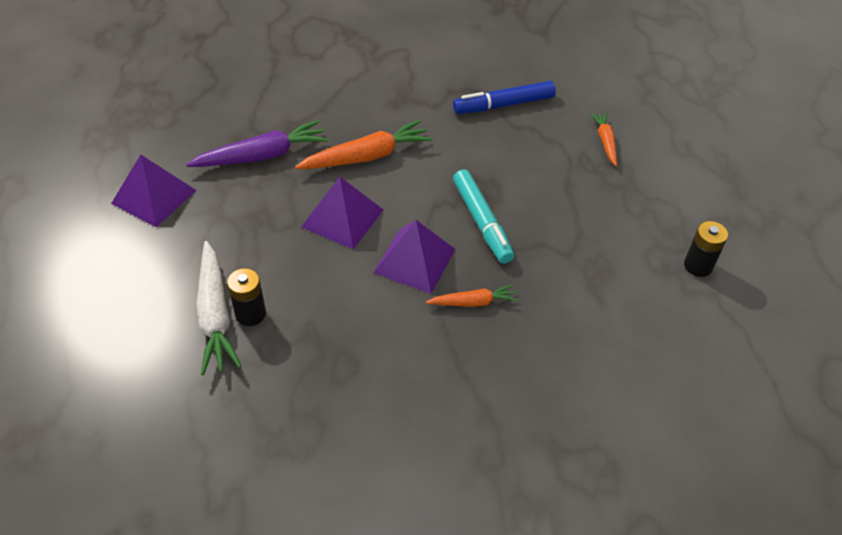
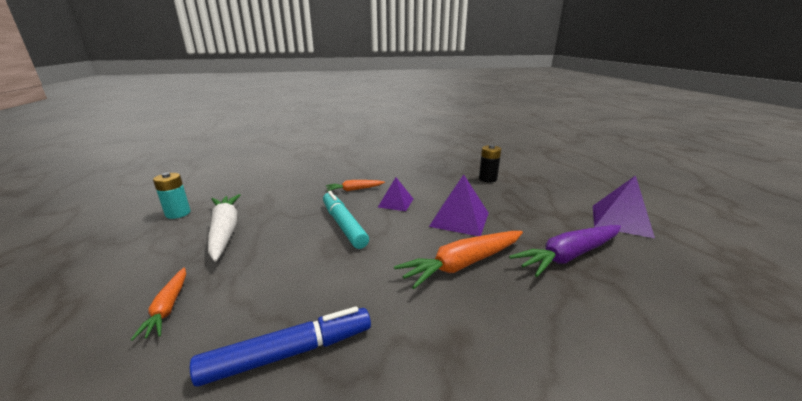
camera: 175 degrees right, 25 degrees down
white carrot [196,241,242,375] -> white carrot moved to [208,194,241,262]
purple pyramid [373,220,456,294] -> purple pyramid [378,177,413,211], size x0.64
black battery [684,221,728,277] -> turquoise battery [153,172,191,219]

